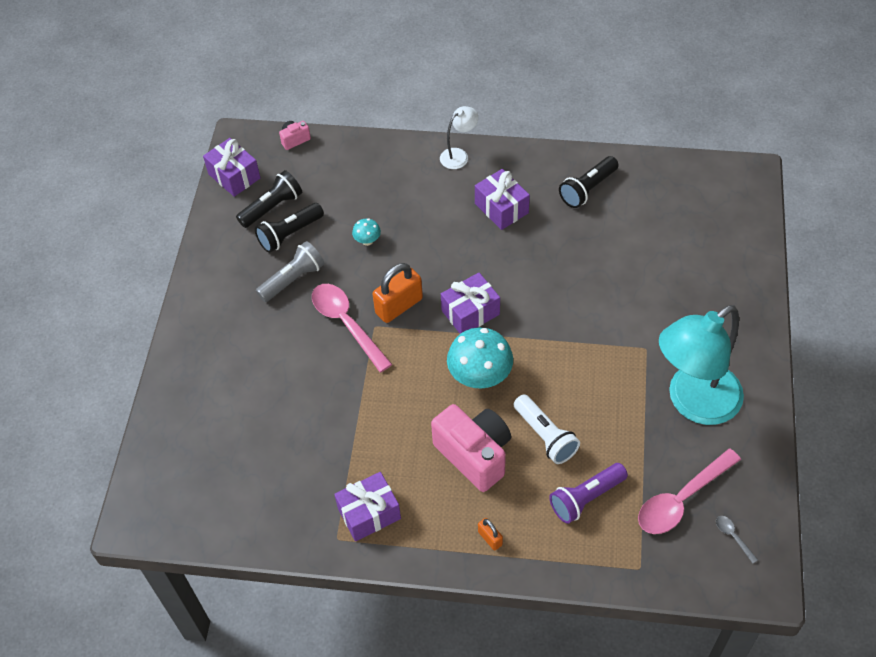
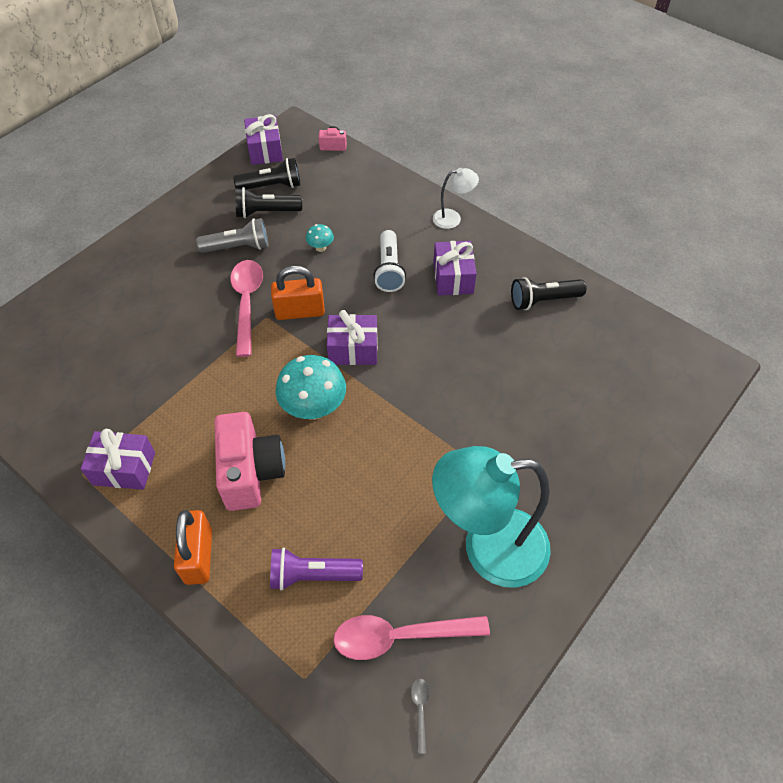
camera: 30 degrees right, 0 degrees up
orange padlock [478,518,503,551] -> orange padlock [174,510,212,585], size x2.00
white flashlight [514,395,580,464] -> white flashlight moved to [373,230,406,292]

